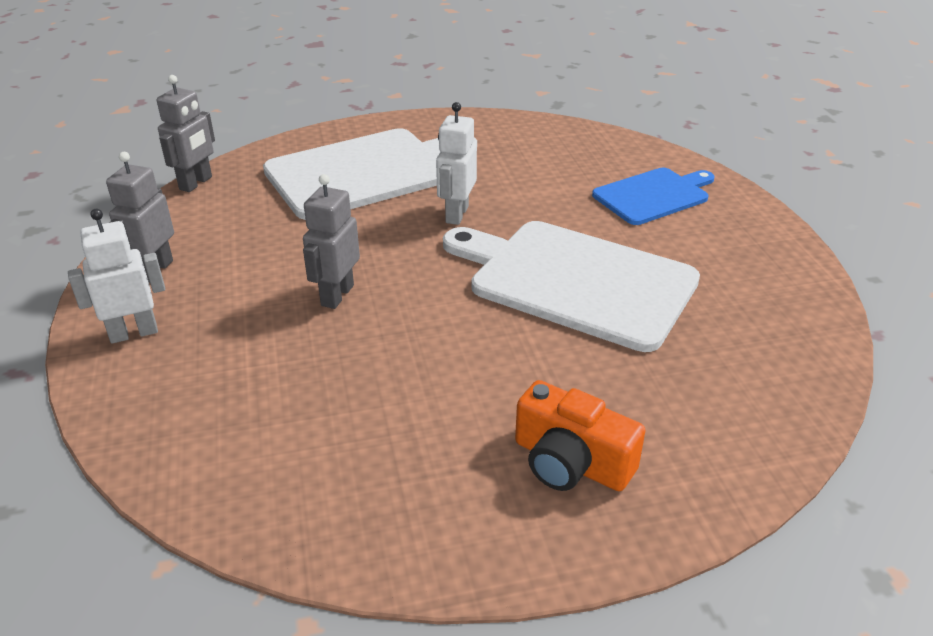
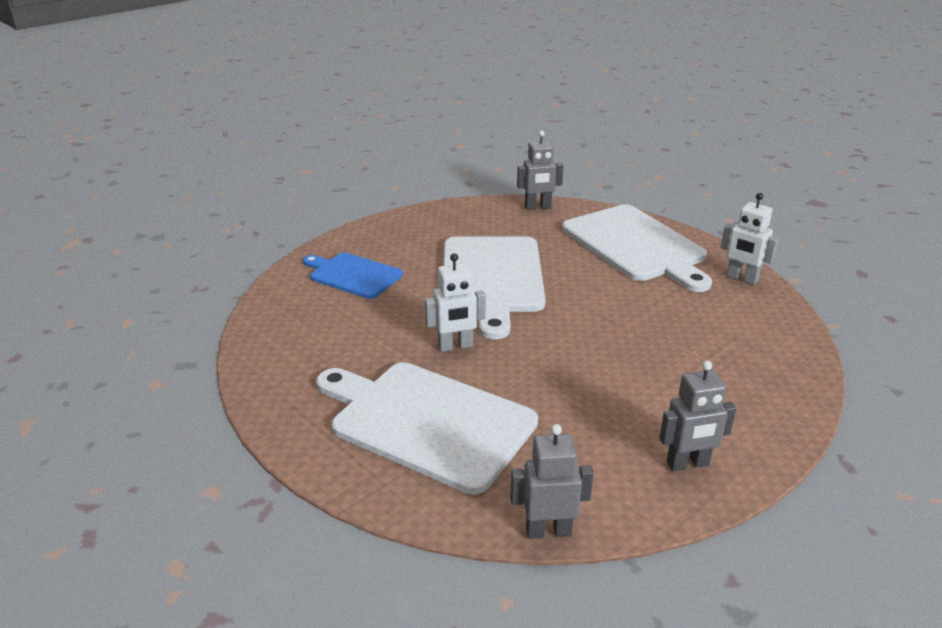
camera: 120 degrees left, 5 degrees down
white robot [68,209,165,344] -> white robot moved to [720,193,779,285]
grey robot [303,174,360,309] -> grey robot moved to [517,130,563,210]
orange camera [515,380,646,491] -> white cutting board [562,204,712,292]

